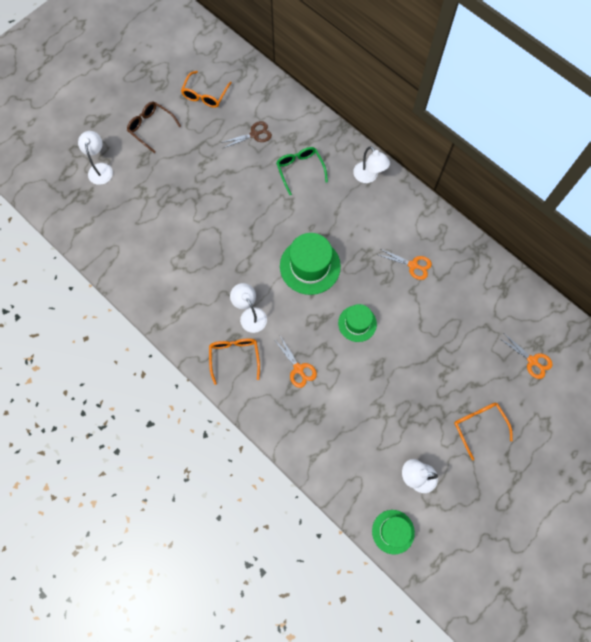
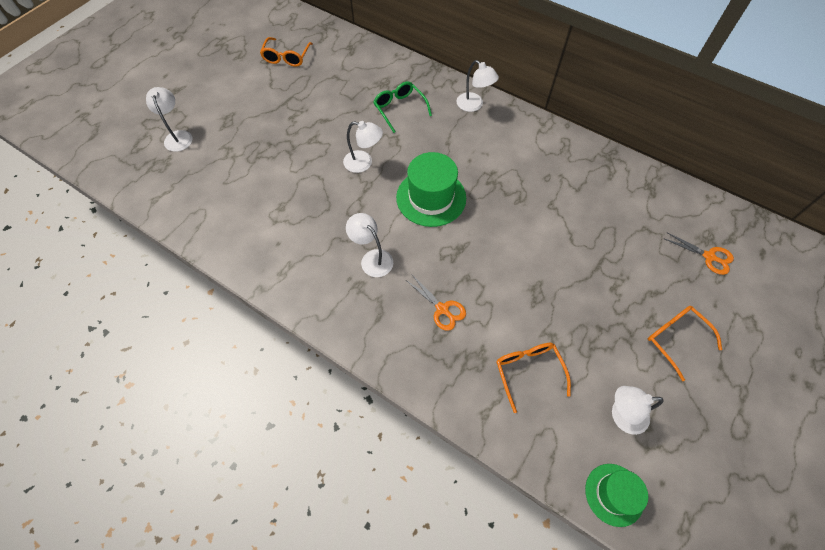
camera: 10 degrees left, 10 degrees down
brown glasses [127,102,181,153] -> none
orange glasses [209,338,260,385] -> orange glasses moved to [496,343,571,413]
brown scissors [221,121,272,148] -> none
green hat [338,304,377,342] -> none
orange scissors [377,248,432,280] -> none
none -> white lamp [343,121,383,173]

